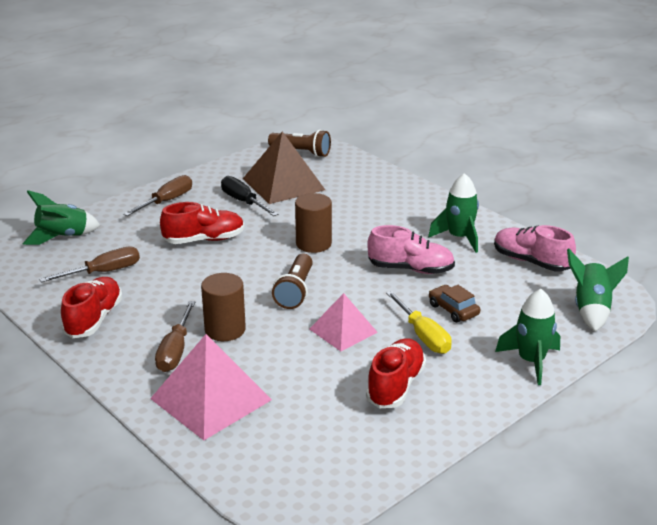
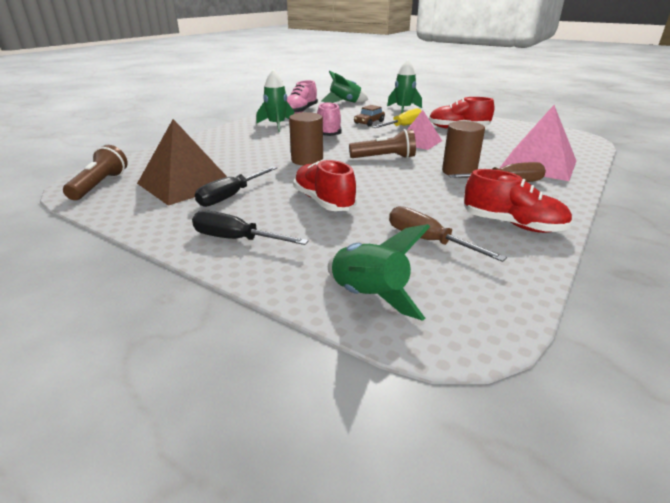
camera: 105 degrees left, 0 degrees up
red shoe [61,277,122,338] -> red shoe turned 150 degrees counterclockwise [464,169,572,233]
brown screwdriver [123,175,192,216] -> black screwdriver [192,210,309,245]

